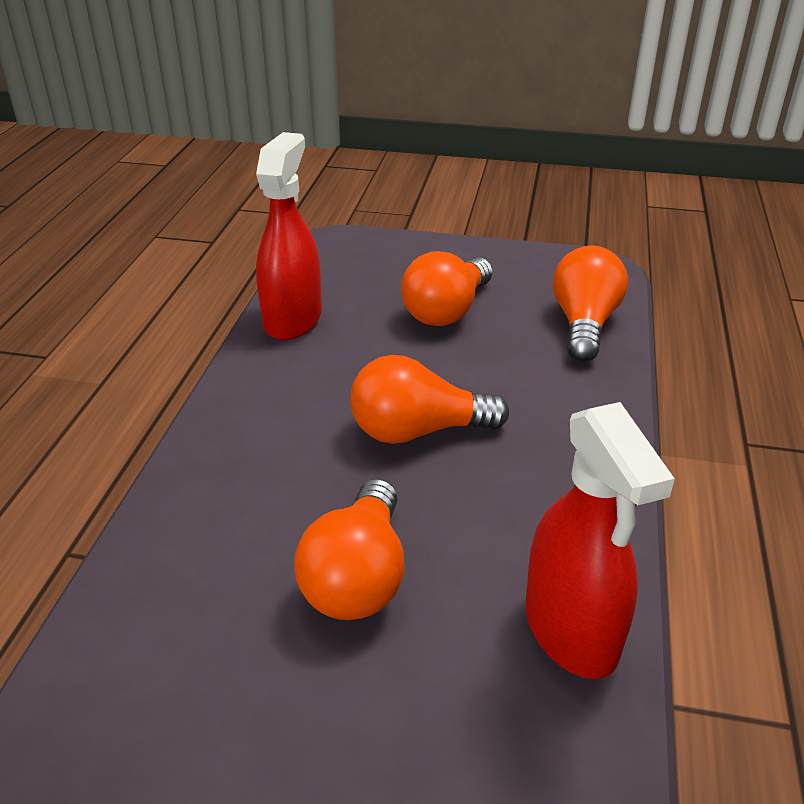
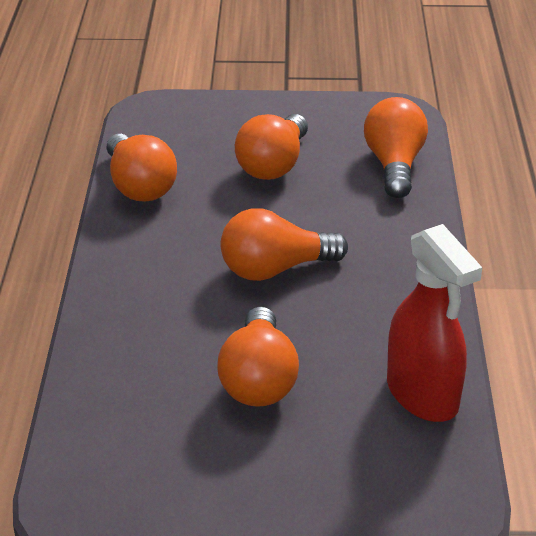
camera: 10 degrees left, 0 degrees up
red spray bottle [256,132,322,340] -> orange light bulb [107,134,177,201]

